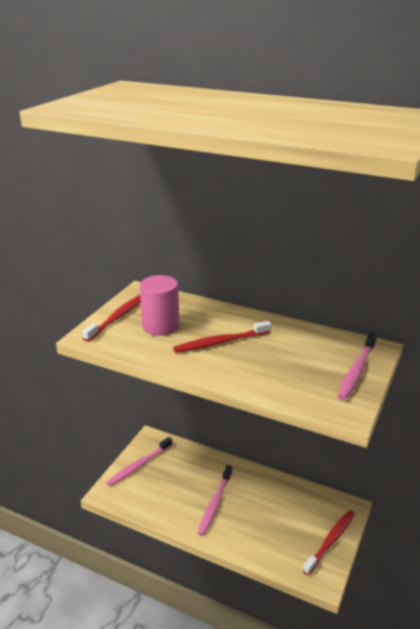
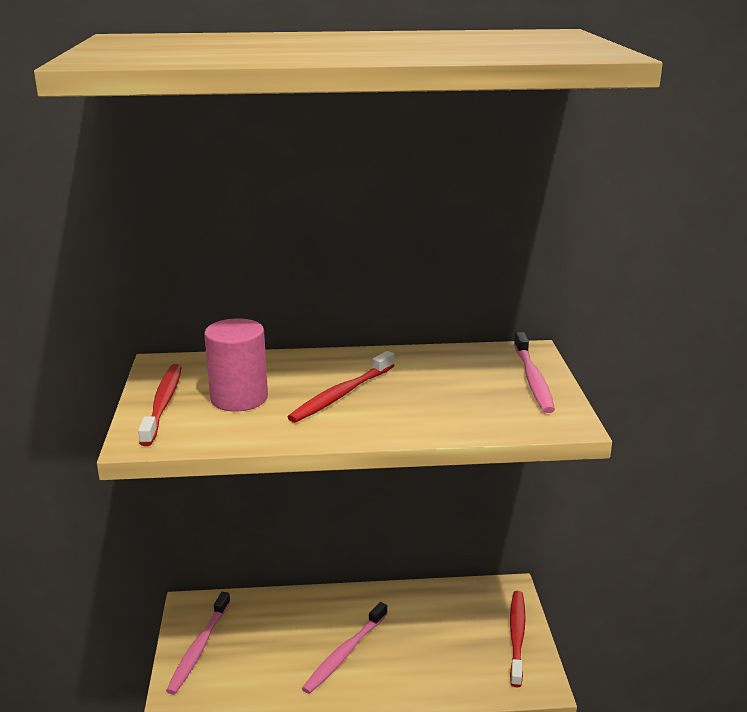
camera: 30 degrees left, 5 degrees down
pink toothbrush [198,465,232,536] -> pink toothbrush turned 45 degrees clockwise [302,602,387,694]

